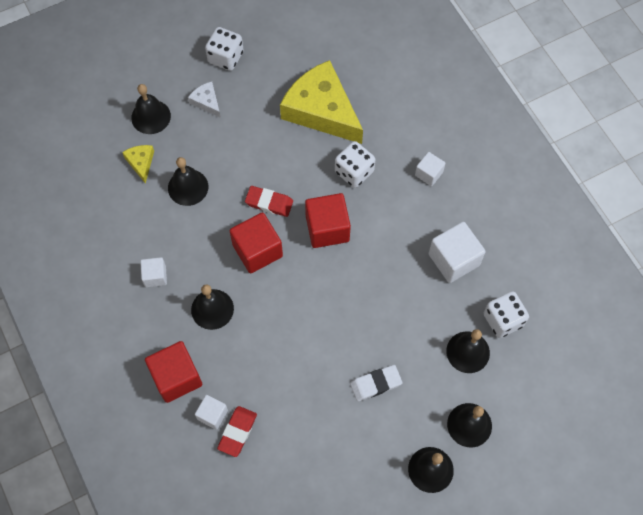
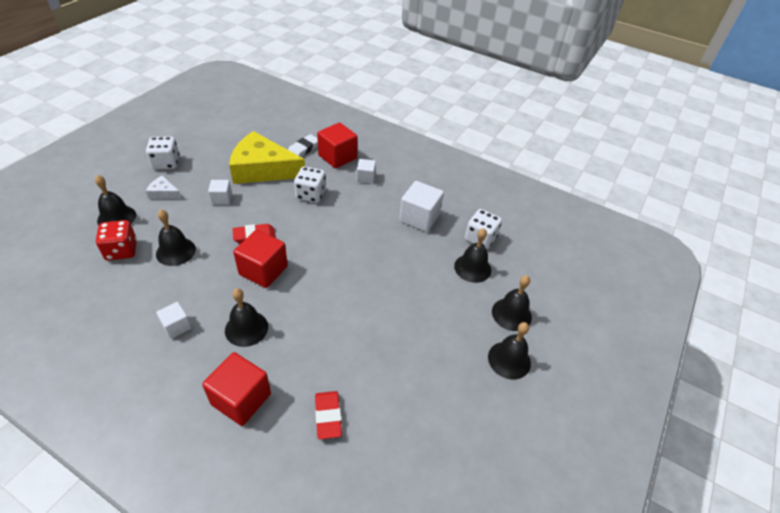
camera: 35 degrees left, 20 degrees down
yellow cheese [122,145,154,184] -> red dice [96,220,137,261]
white cube [195,395,228,430] -> white cube moved to [208,180,232,205]
red cube [305,193,351,248] -> red cube moved to [317,123,358,169]
white eraser [350,365,402,401] -> white eraser moved to [288,134,318,157]

